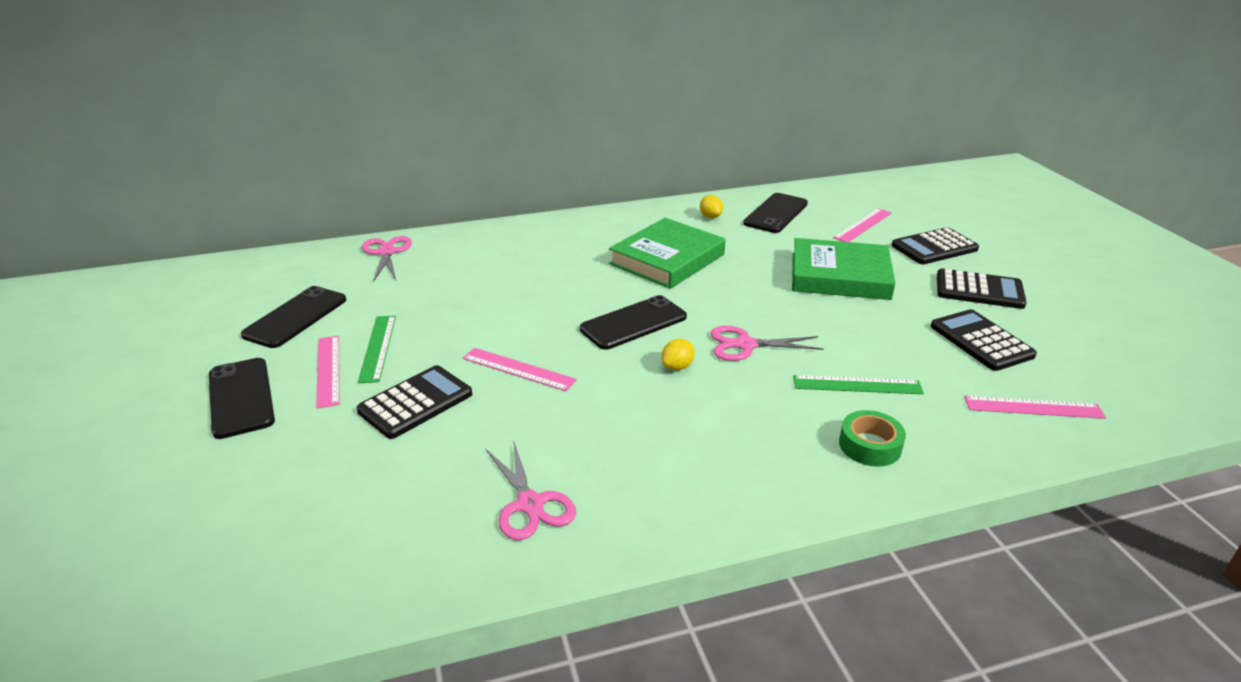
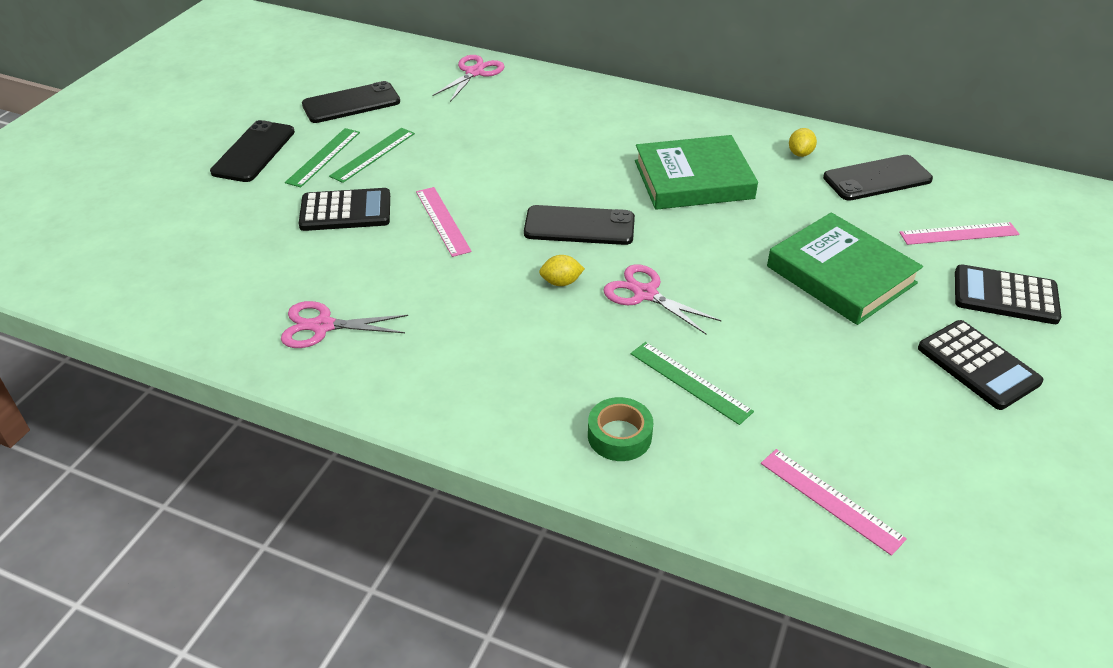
camera: 40 degrees right, 10 degrees up
pink ruler [316,336,340,409] -> green ruler [285,128,360,188]
pink scissors [485,440,576,540] -> pink scissors turned 75 degrees clockwise [281,301,408,348]
black calculator [931,309,1037,371] -> none

